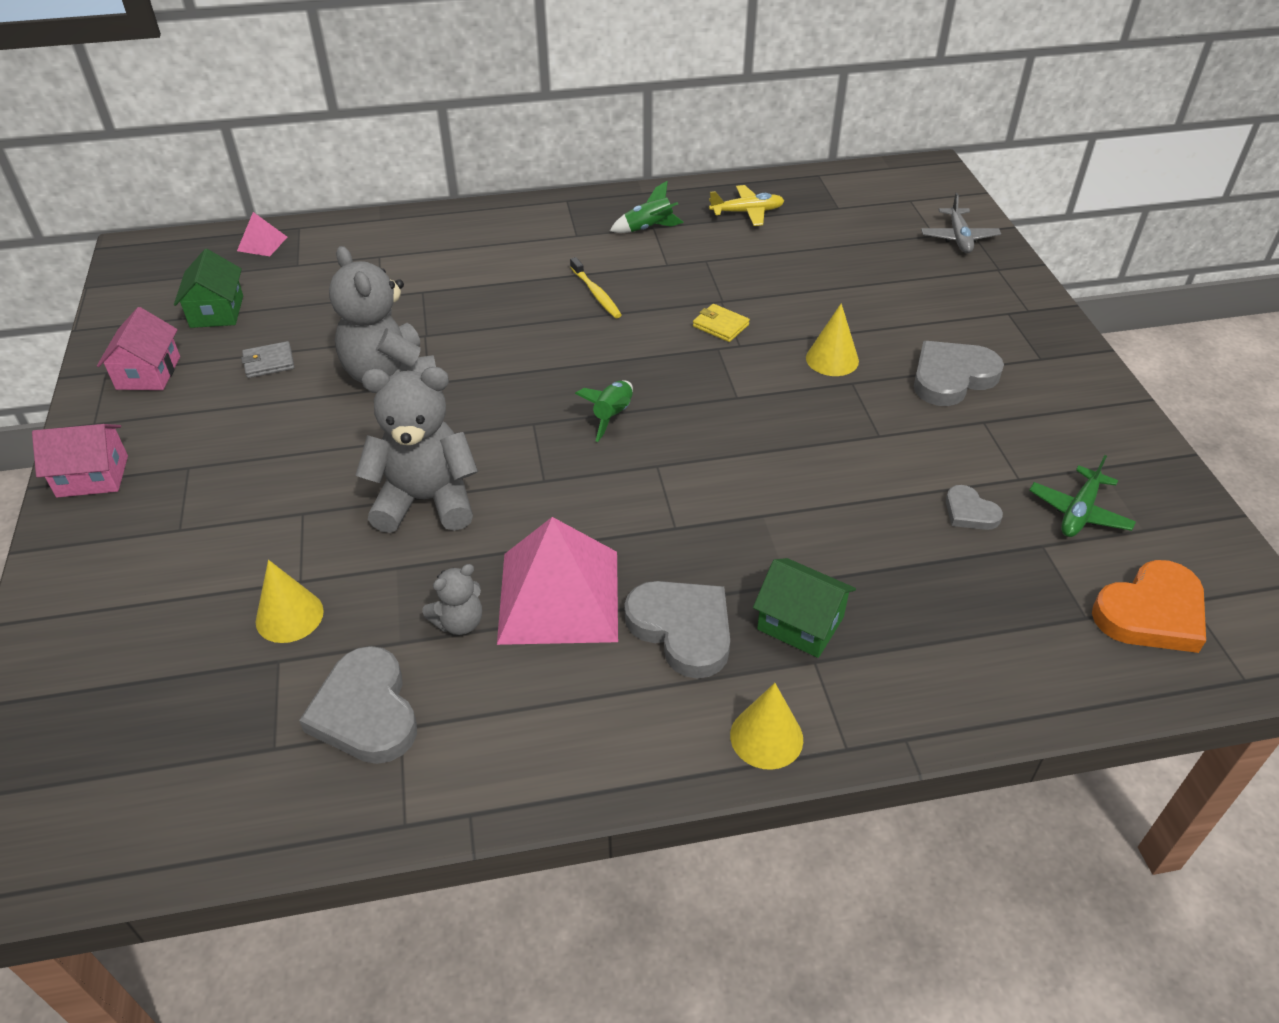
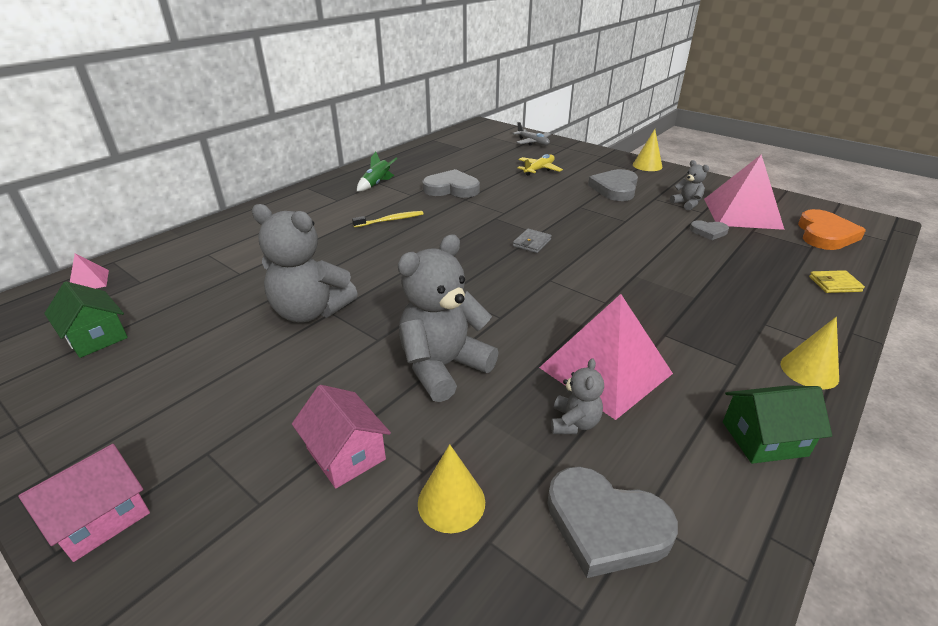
camera: 40 degrees left, 10 degrees down
pink house [97,307,180,390] -> pink house moved to [292,385,391,488]
grey wallet [241,341,295,378] -> grey wallet moved to [513,229,552,253]
yellow toothbrush [570,257,622,318] -> yellow toothbrush turned 45 degrees counterclockwise [352,211,424,228]
green rocket [575,380,633,442] -> none
grey heart [625,581,730,679] -> grey heart moved to [423,169,480,198]
yellow wallet [693,304,750,342] -> yellow wallet moved to [809,270,865,293]
yellow plane [709,185,784,226] -> yellow plane moved to [518,154,563,176]
green house [753,558,856,658] -> green house moved to [723,386,832,464]
yellow cone [806,303,859,376] -> yellow cone moved to [633,129,662,171]
green plane [1029,455,1136,537] -> pink pyramid [704,154,785,230]
none -> grey teddy bear [670,160,709,211]

